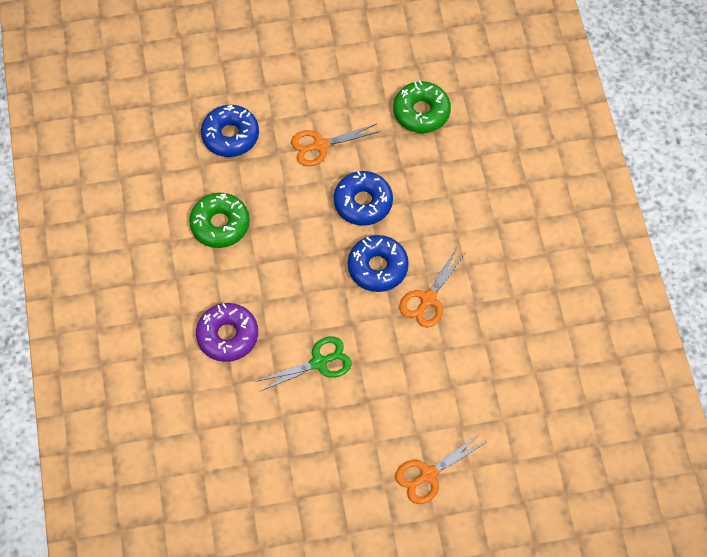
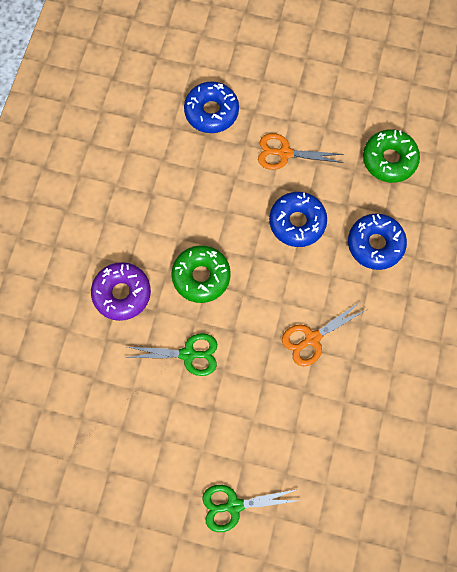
camera: 25 degrees right, 10 degrees up
green donut [189,193,250,248] -> green donut moved to [171,245,231,303]
blue donut [348,235,409,292] -> blue donut moved to [348,214,407,270]
orange scissors [395,433,487,504] -> green scissors [202,485,301,532]

